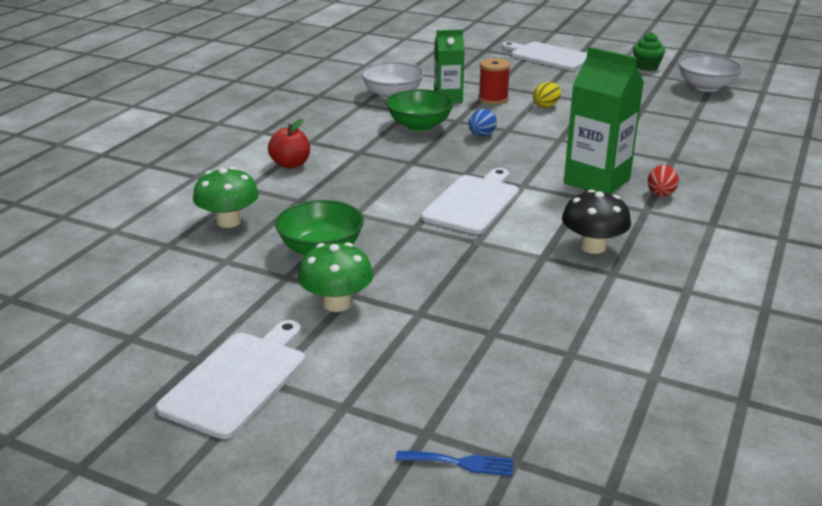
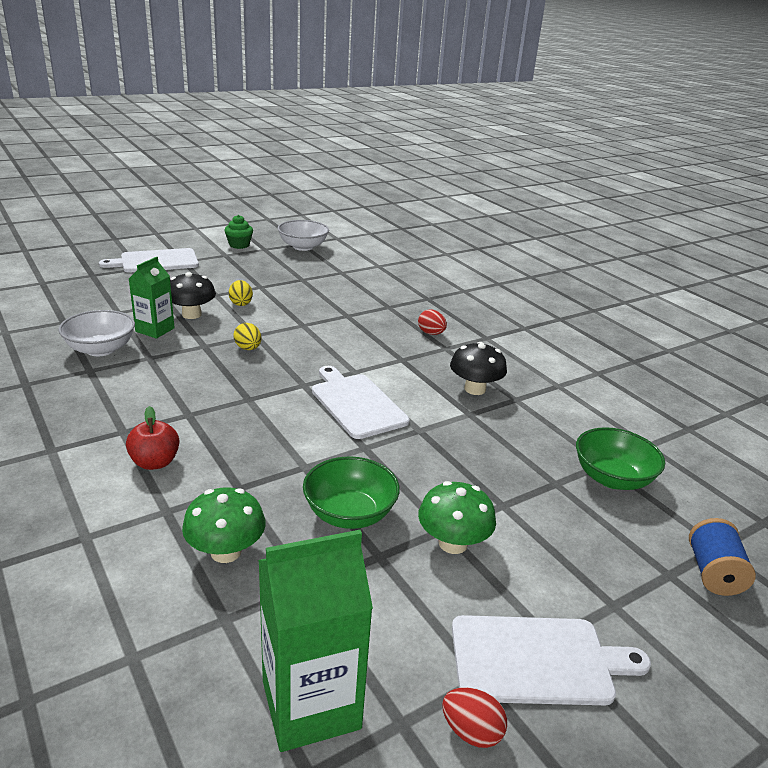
camera: 60 degrees left, 0 degrees up
white cutting board [156,320,305,439] -> white cutting board turned 120 degrees clockwise [452,615,651,705]
green bowl [386,89,454,131] -> green bowl moved to [576,427,665,490]
blue fork [396,451,513,476] -> blue spool [689,518,756,596]
blue egg [469,109,497,136] -> yellow egg [233,323,261,350]
red spool [478,58,511,105] -> black mushroom [170,272,216,319]
green carton [564,47,644,194] -> green carton moved to [258,530,373,752]
none -> red egg [442,687,507,748]

